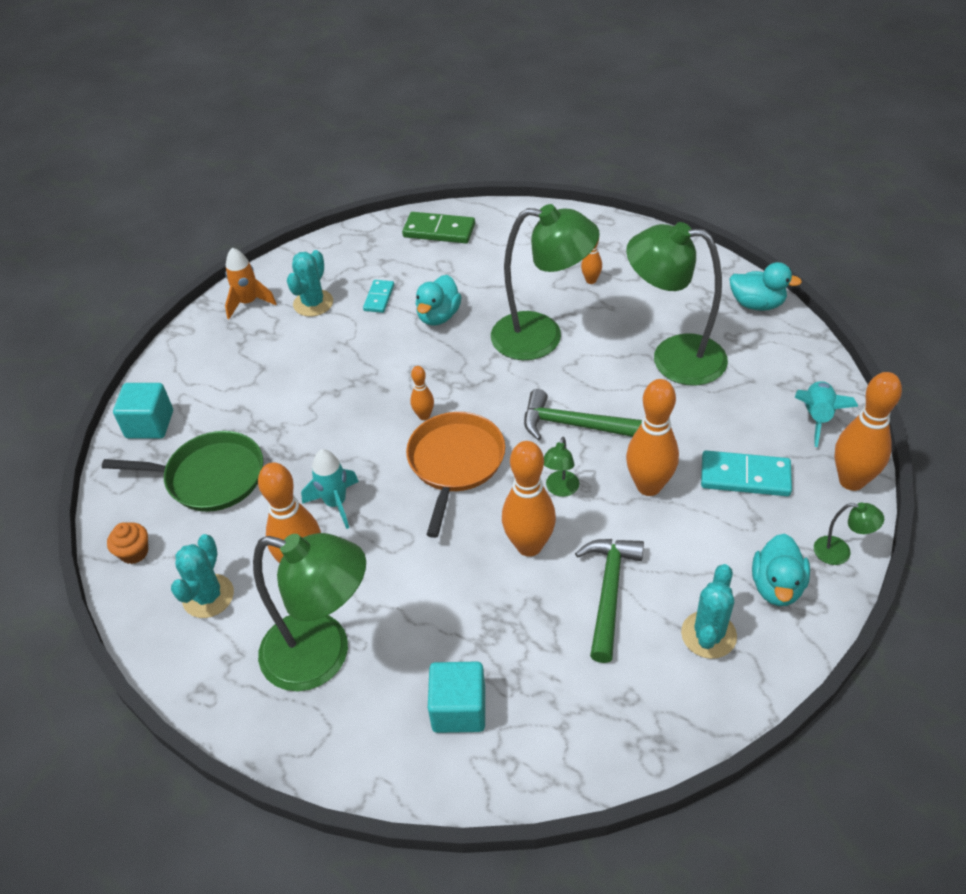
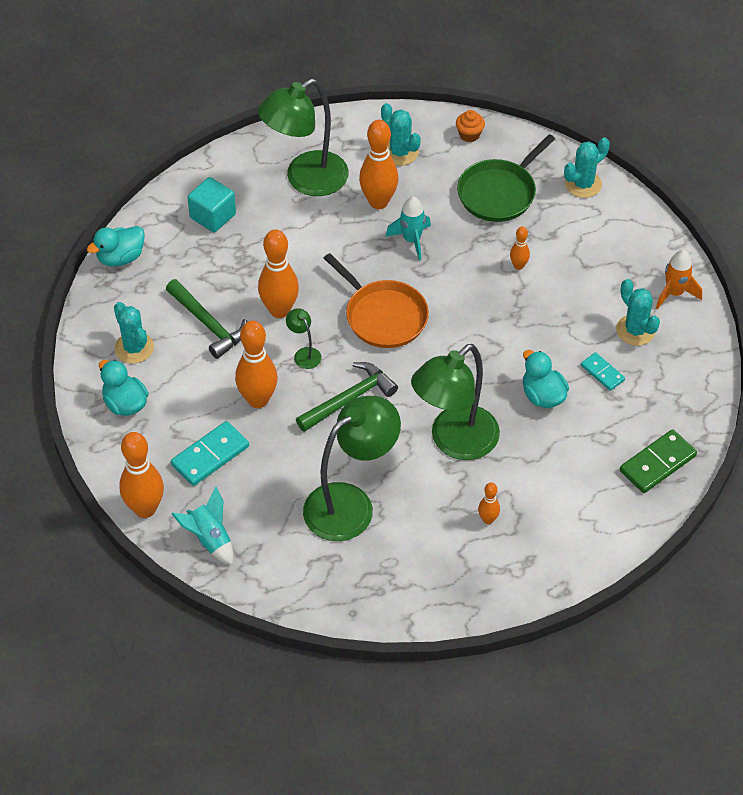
camera: 125 degrees right, 5 degrees up
turquoise cube [113,383,173,439] -> turquoise cactus [564,137,610,198]
orange bowling pin [410,366,434,420] -> orange bowling pin moved to [510,226,530,270]
turquoise duck [729,262,802,311] -> turquoise duck moved to [87,226,145,267]
green lamp [814,503,884,565] -> none

